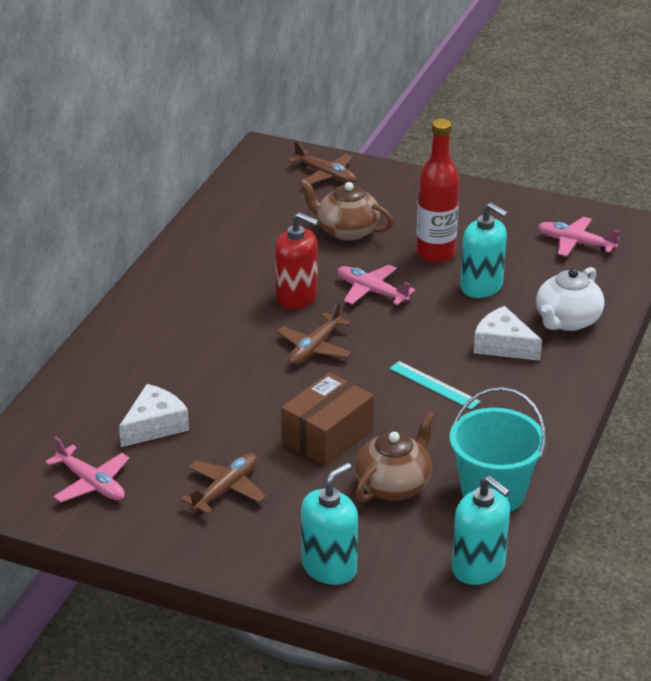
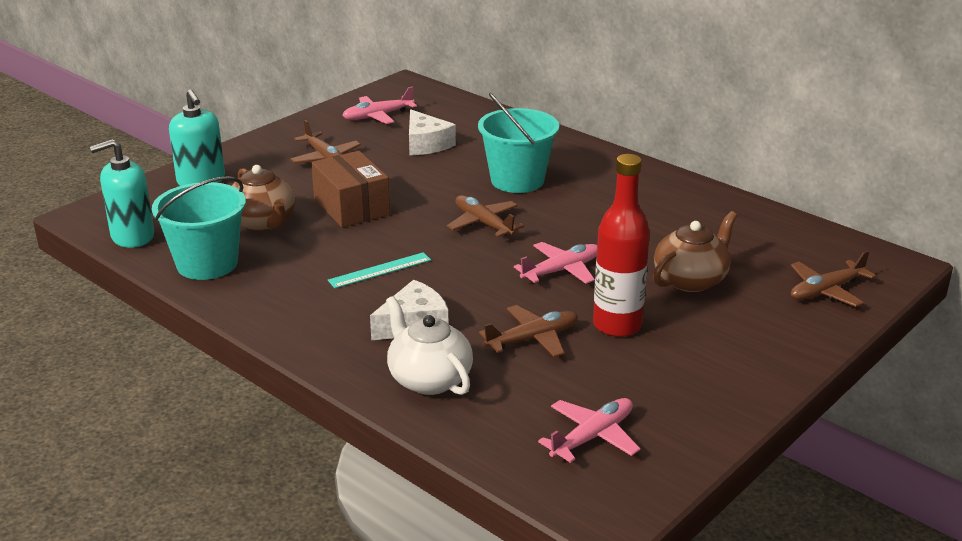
camera: 110 degrees right, 5 degrees down
red soap dispenser [275,212,319,310] -> none
turquoise soap dispenser [460,202,508,298] -> brown plane [479,305,578,357]
none -> turquoise bucket [478,93,559,193]

